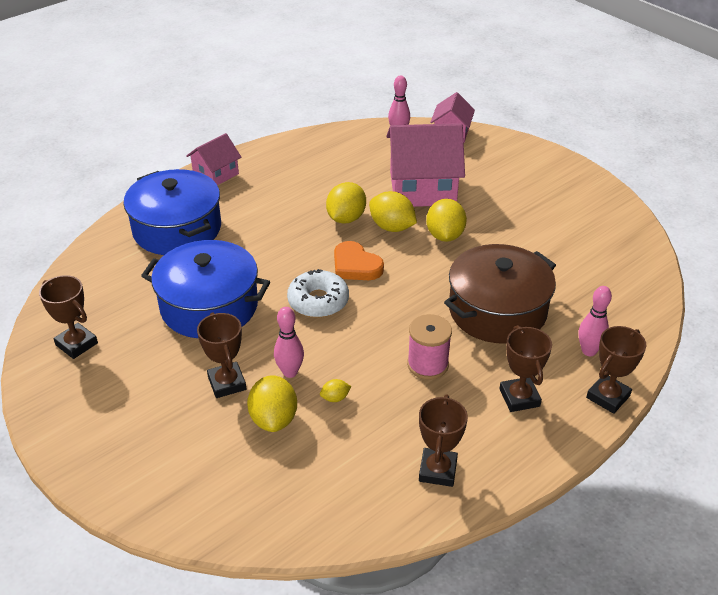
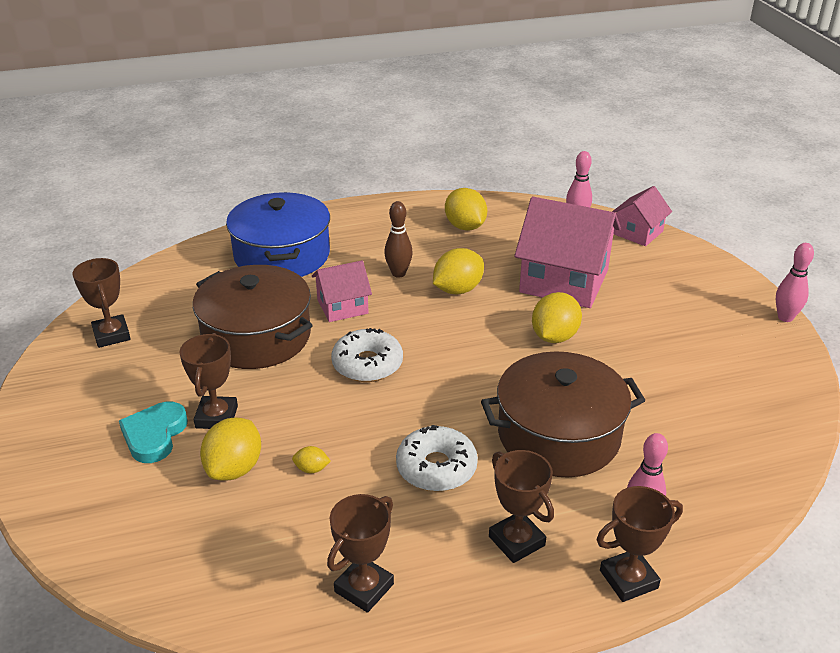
camera: 25 degrees right, 5 degrees down
blue pot [141,240,270,338] -> brown pot [193,265,313,369]
pink house [186,133,241,185] -> pink house moved to [312,260,372,322]
pink bowling pin [274,307,304,378] -> pink bowling pin moved to [776,243,814,322]
orange heart [334,241,384,280] -> none
yellow lemon [369,191,417,232] -> yellow lemon moved to [445,188,487,231]
pink spool [407,314,452,380] -> white donut [396,425,478,492]
brown trophy [500,325,552,412] -> brown trophy turned 45 degrees counterclockwise [489,450,554,563]
none -> turquoise heart [119,402,188,463]
none -> brown bowling pin [384,201,413,278]

